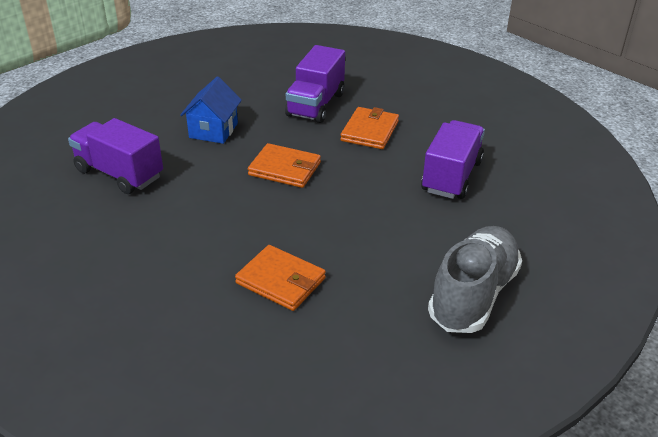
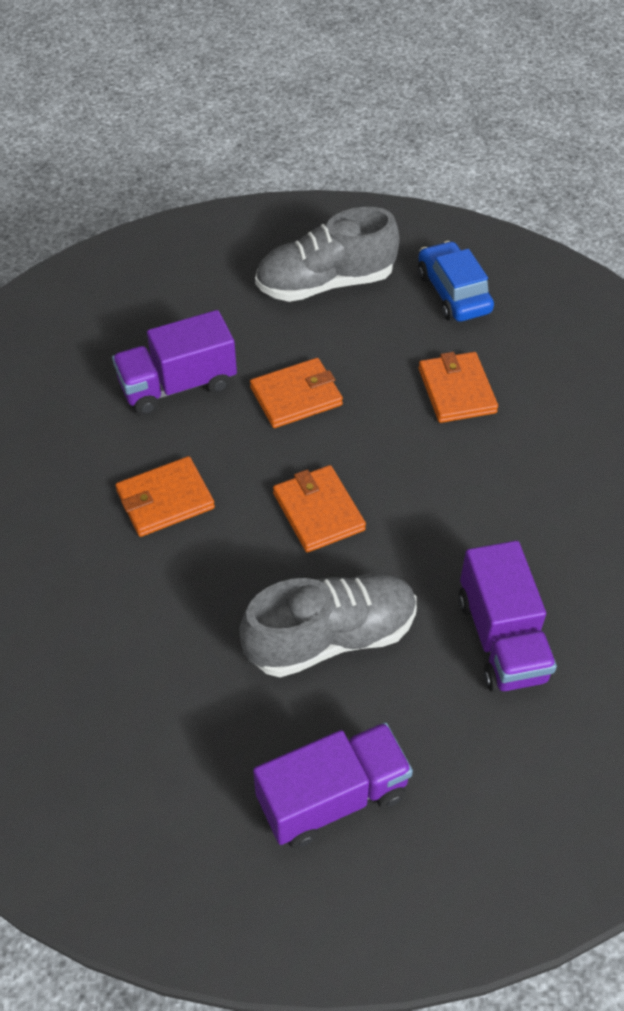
camera: 135 degrees left, 15 degrees up
blue house [180,76,242,144] -> grey shoe [239,574,417,677]
purple truck [285,45,345,123] -> purple truck moved to [253,722,413,848]
none -> orange wallet [250,358,343,428]
none -> blue car [418,241,494,322]

